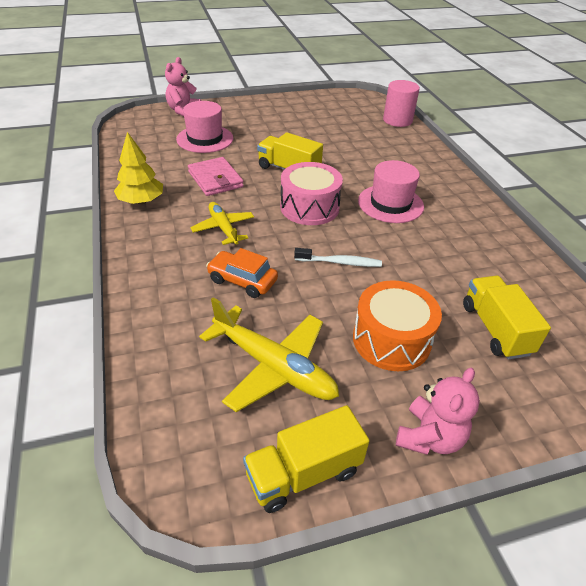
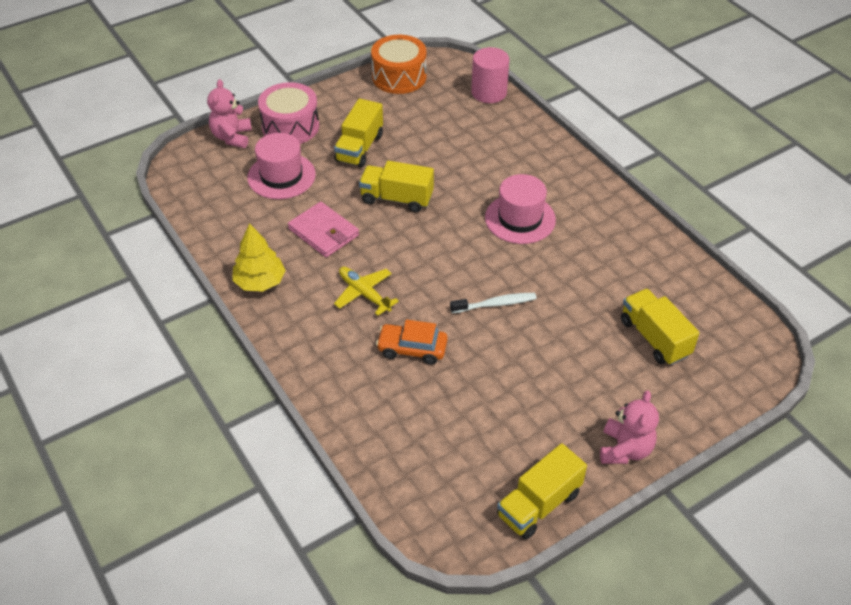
camera: 15 degrees left, 5 degrees up
yellow plane [199,297,339,412] -> none
pink drum [280,162,343,225] -> pink drum moved to [258,82,319,144]
orange drum [353,280,442,371] -> orange drum moved to [371,35,426,94]
none -> yellow truck [334,99,383,168]

